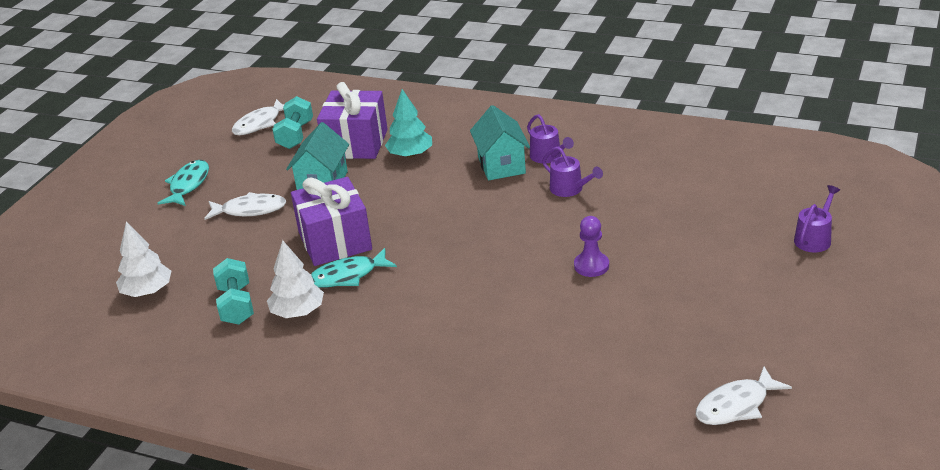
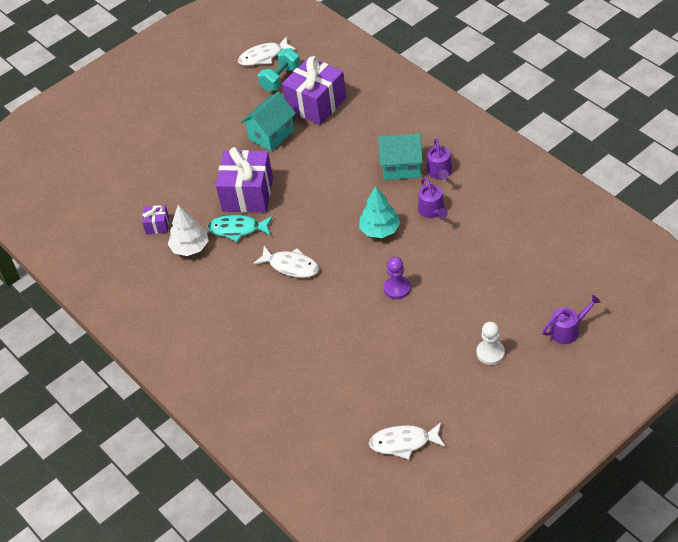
camera: 30 degrees right, 15 degrees up
white tree [116,222,171,297] -> none
turquoise fish [158,160,209,206] -> none
white fish [204,192,286,220] -> white fish moved to [253,246,319,278]
turquoise dumbbell [213,258,254,325] -> purple gift [142,205,169,234]
turquoise tree [385,89,432,158] -> turquoise tree moved to [359,186,400,238]
turquoise house [470,105,530,180] -> turquoise house turned 75 degrees clockwise [378,134,423,180]
none -> white pawn [476,322,505,365]

